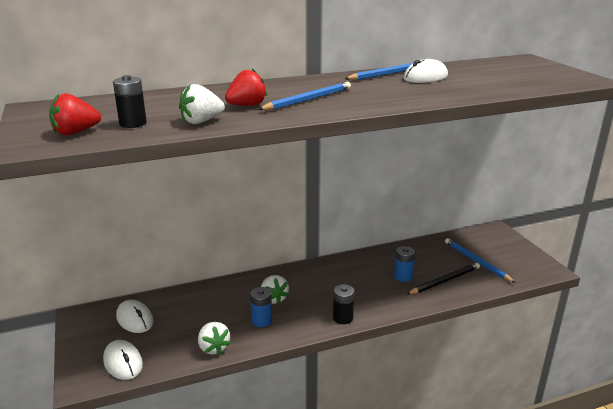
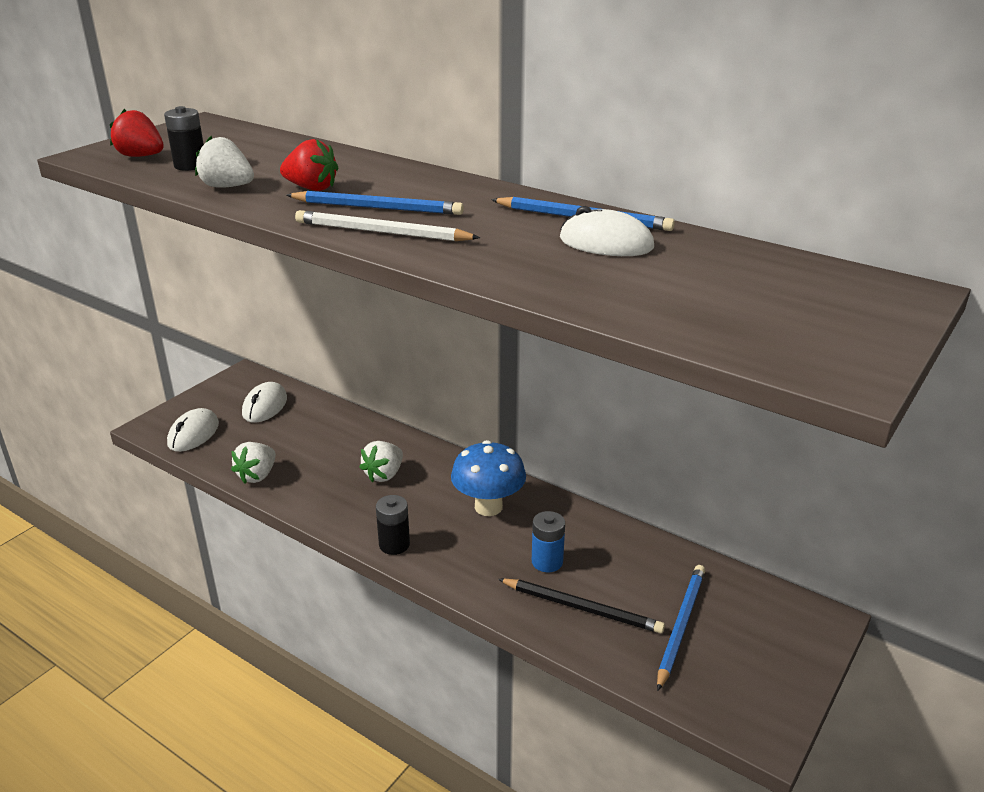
camera: 55 degrees right, 5 degrees up
blue battery [250,287,272,327] -> none
none -> white pencil [295,210,480,241]
none -> blue mushroom [451,440,526,516]

